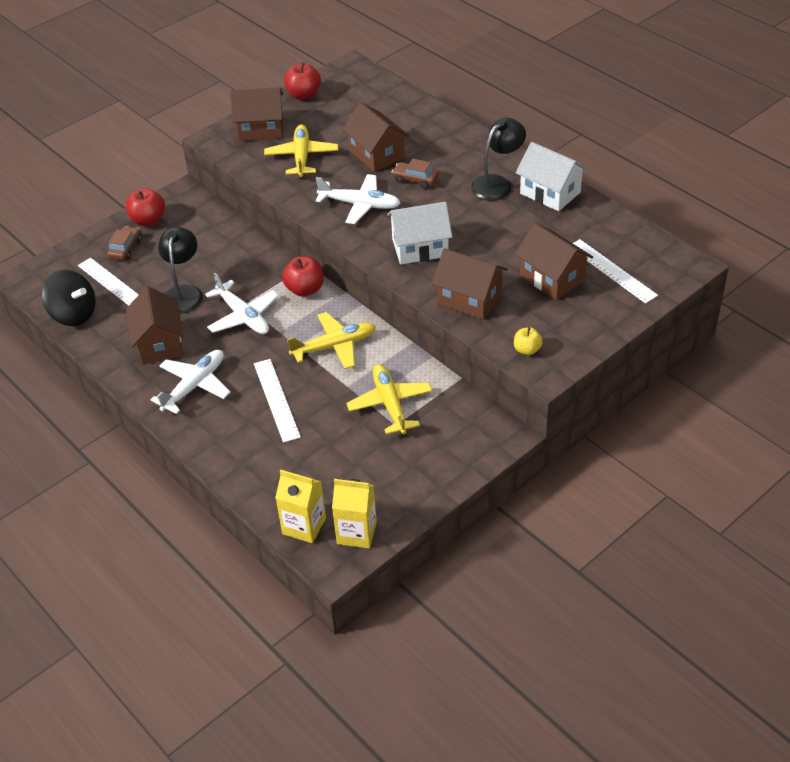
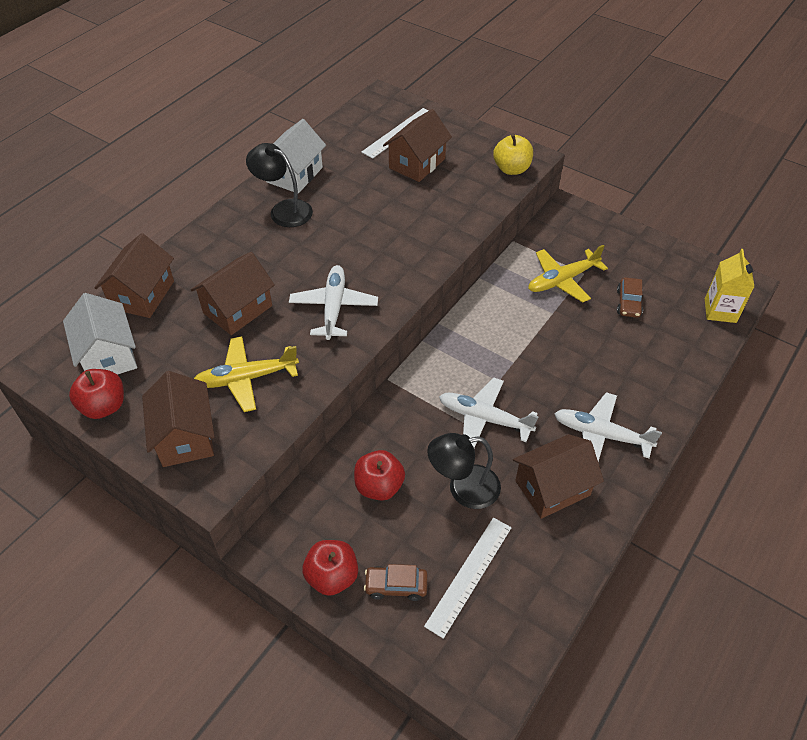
camera: 105 degrees left, 5 degrees up
black spinning top [42,270,95,326] -> none
white plane [205,273,279,334] -> white plane turned 105 degrees counterclockwise [439,377,539,448]
white ruler [254,359,301,443] -> none
red apple [282,256,323,297] -> red apple moved to [354,450,405,501]
yellow plane [287,312,376,369] -> none
yellow carton [332,479,377,548] -> none
white house [387,202,452,264] -> white house moved to [63,293,137,375]
brown car [392,159,439,189] -> brown car moved to [617,277,643,318]
brown house [432,248,508,320] -> brown house moved to [94,233,174,318]
yellow apple [514,327,543,355] -> yellow apple [493,134,533,175], size x1.61

